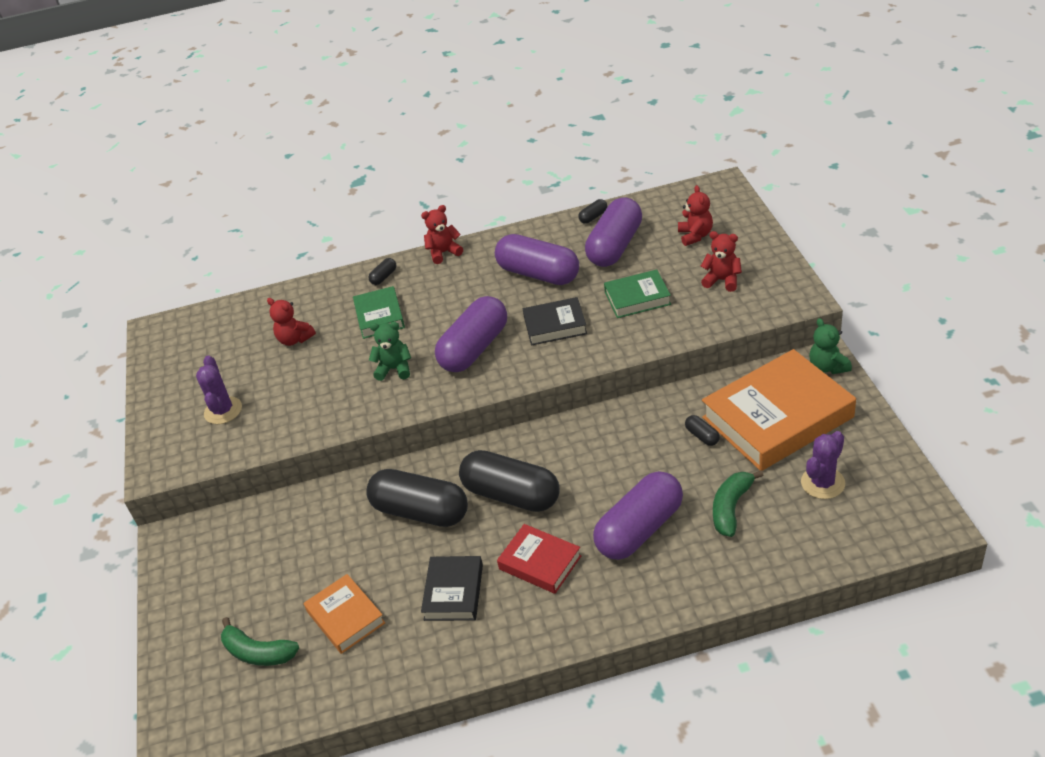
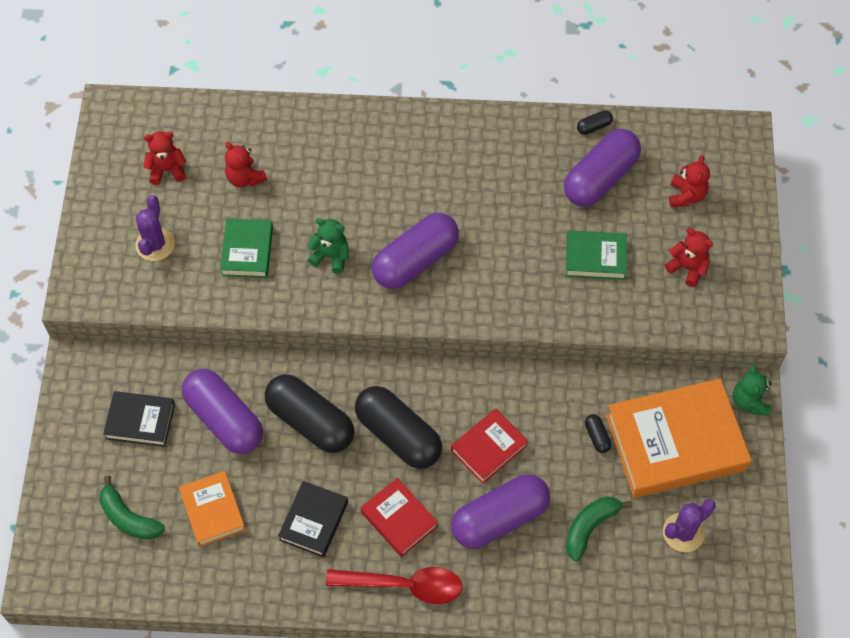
camera: 10 degrees right, 20 degrees up
green book [353,286,405,339] -> green book moved to [220,219,273,278]
black capsule [368,258,397,285] -> none
red teddy bear [421,205,463,264] -> red teddy bear moved to [144,131,186,185]
purple capsule [495,234,579,285] -> purple capsule moved to [181,369,263,454]
black book [523,297,587,346] -> black book moved to [103,391,175,447]
none -> red spoon [326,567,462,604]
none -> red book [451,409,528,484]

